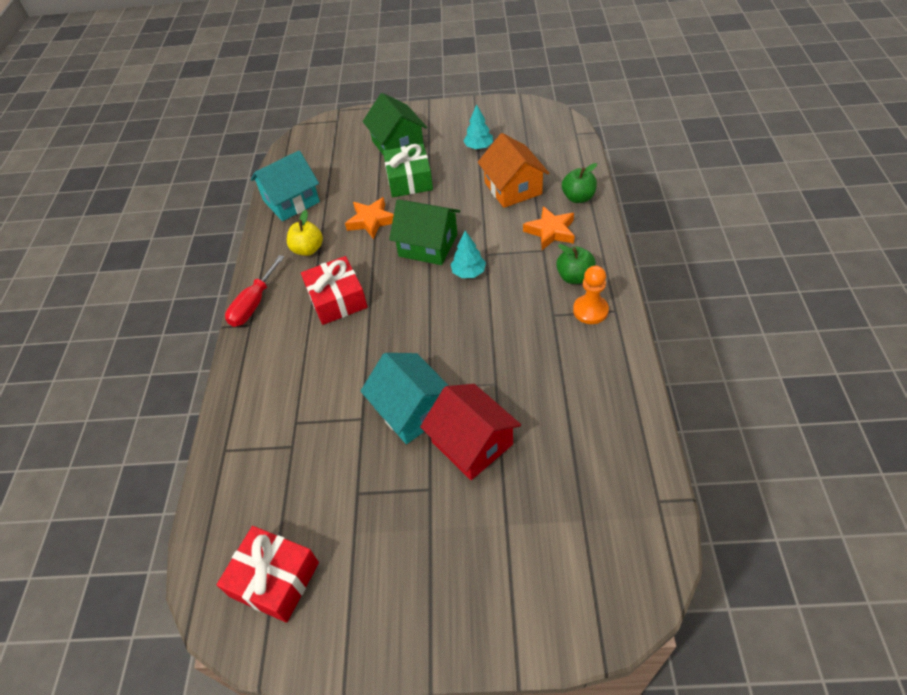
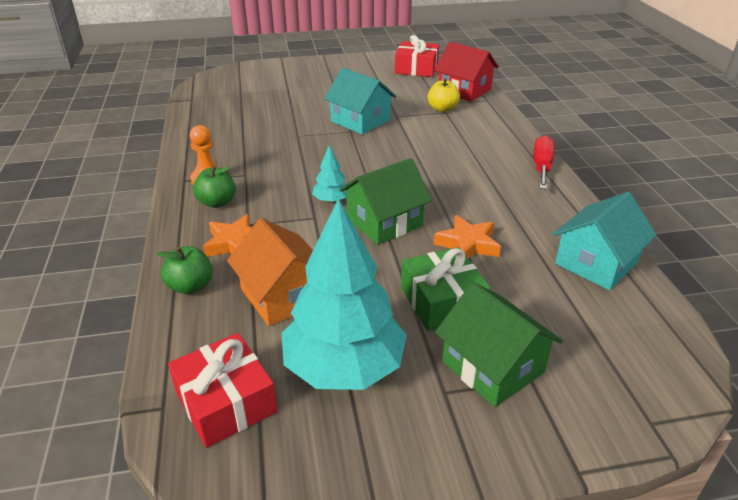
camera: 165 degrees right, 15 degrees down
yellow apple [287,210,323,256] -> yellow apple moved to [428,78,460,112]
red gift [301,256,368,325] -> red gift moved to [168,333,278,448]
green house [389,200,460,265] -> green house turned 45 degrees counterclockwise [339,158,432,245]
red house [420,384,521,480] -> red house moved to [434,42,499,102]
turquoise tree [463,104,493,149] -> turquoise tree [282,198,407,390], size x2.30

